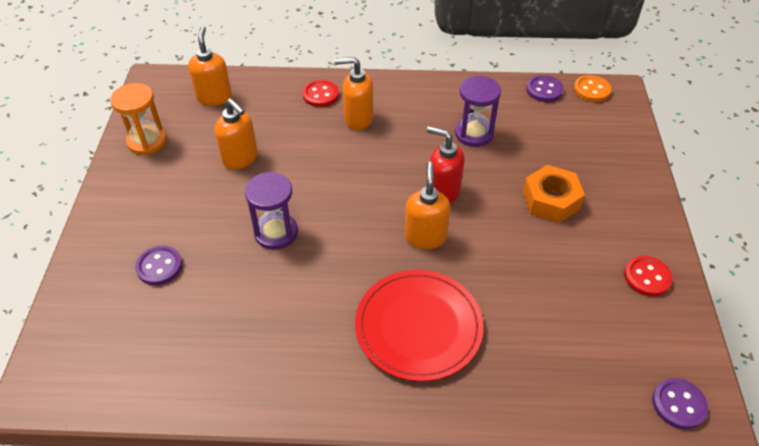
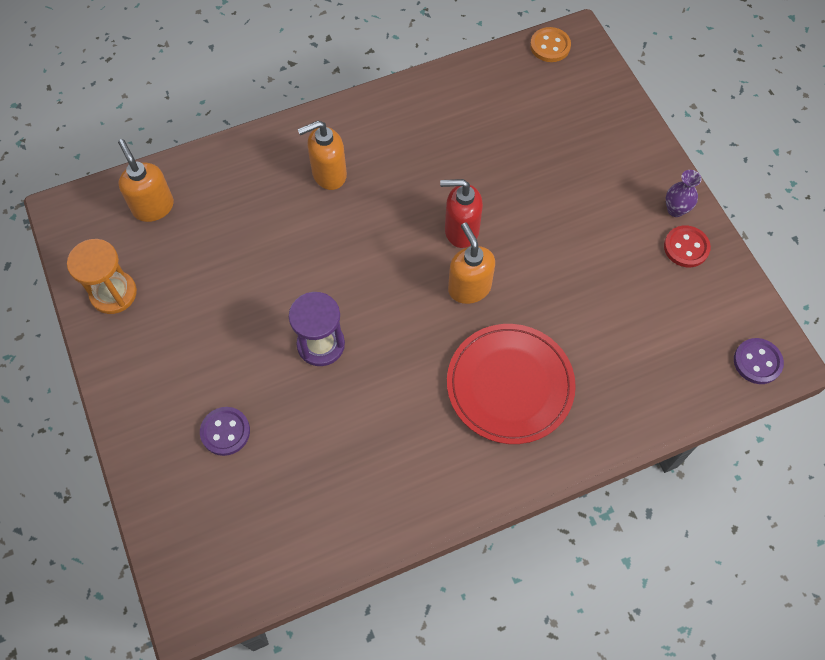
camera: 25 degrees left, 15 degrees up
orange soap dispenser [215,98,258,170] -> none
red button [303,80,339,107] -> none
purple hourglass [455,76,501,147] -> none
orange nut [523,165,585,223] -> none
purple button [526,75,563,102] -> none
none -> purple vase [666,170,702,217]

